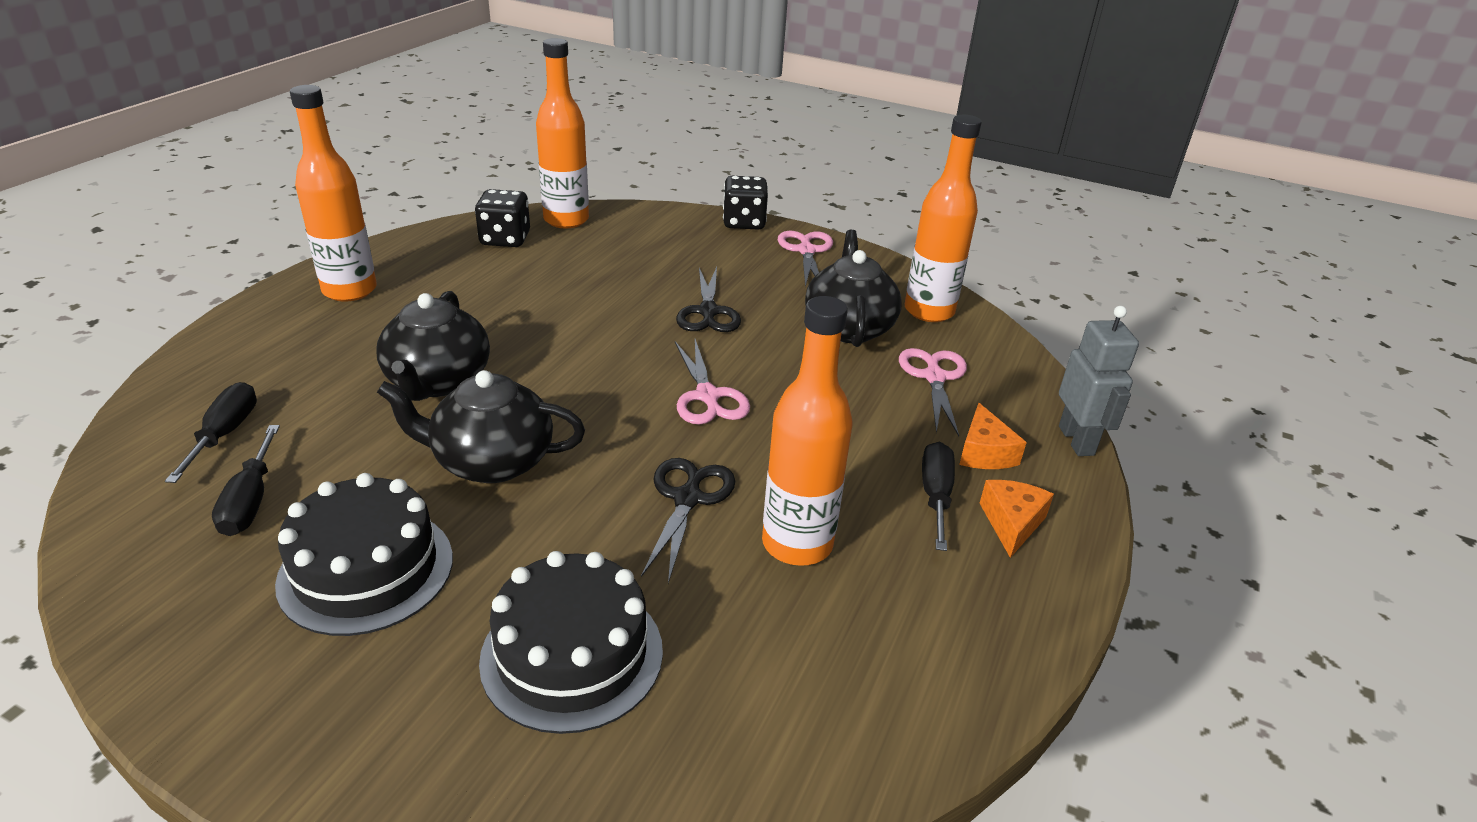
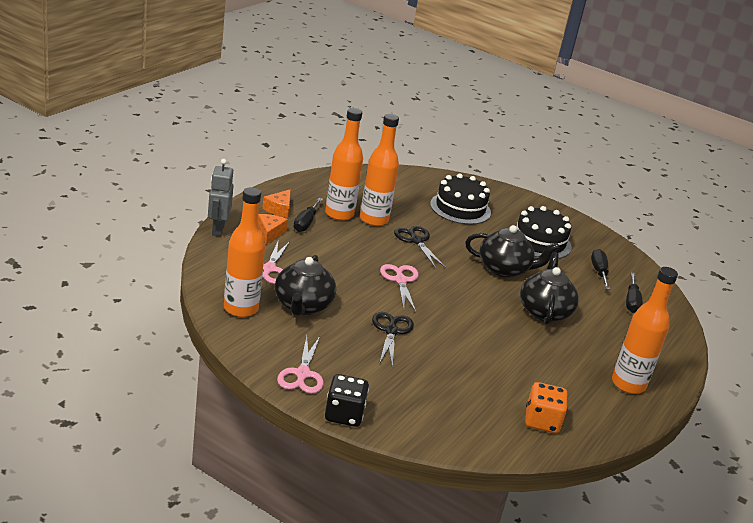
camera: 175 degrees left, 5 degrees down
black dice [475,189,530,247] -> orange dice [525,382,568,433]
orange bottle [536,38,589,228] -> orange bottle moved to [325,108,363,221]
black scissors [641,458,735,584] -> black scissors turned 135 degrees clockwise [394,226,445,267]

